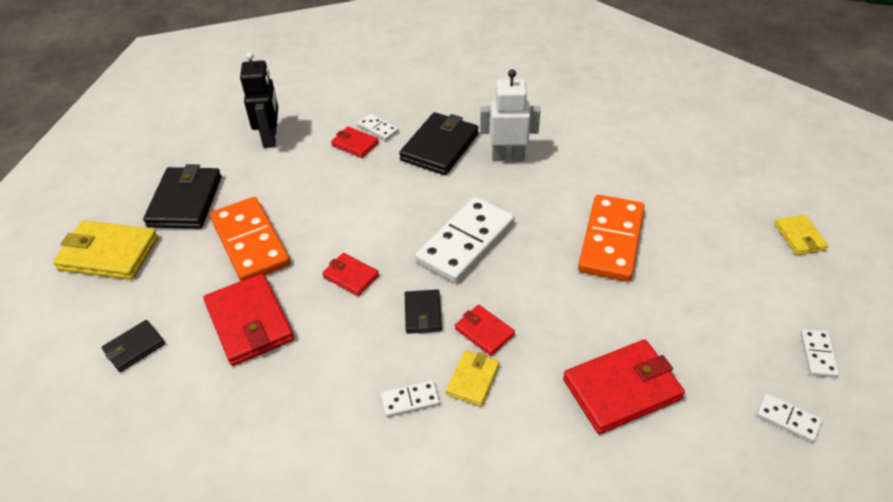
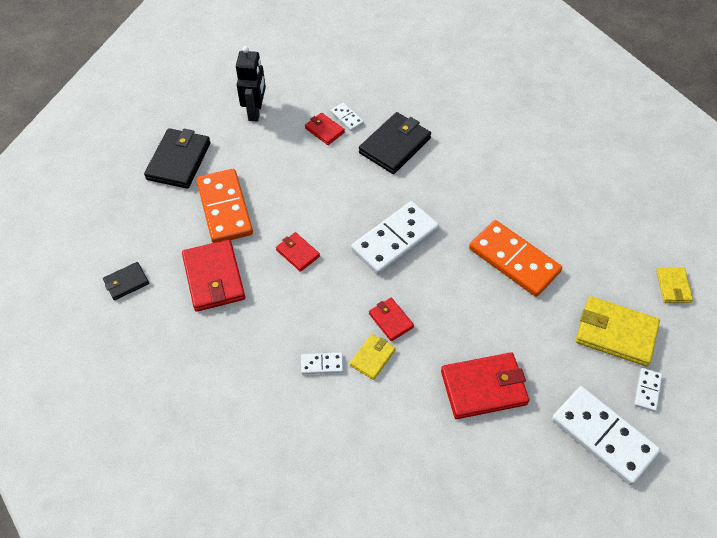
camera: 10 degrees right, 10 degrees up
yellow wallet [53,220,158,280] -> yellow wallet moved to [576,296,660,366]
black wallet [405,290,442,334] -> none
white robot [480,69,540,161] -> none
orange domino [578,195,645,282] -> orange domino turned 75 degrees counterclockwise [469,220,562,297]
white domino [756,393,822,442] -> white domino [552,386,660,485], size x2.22

